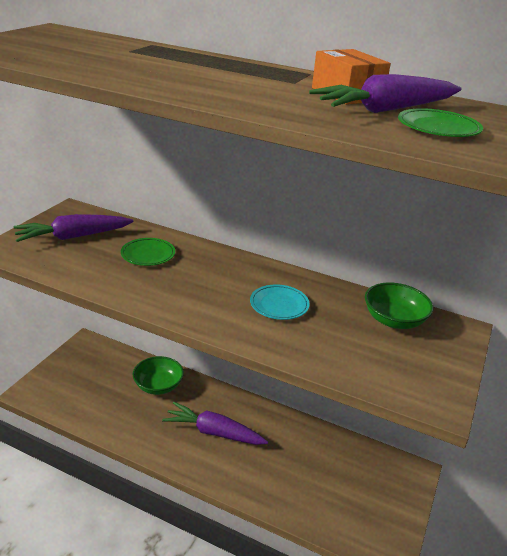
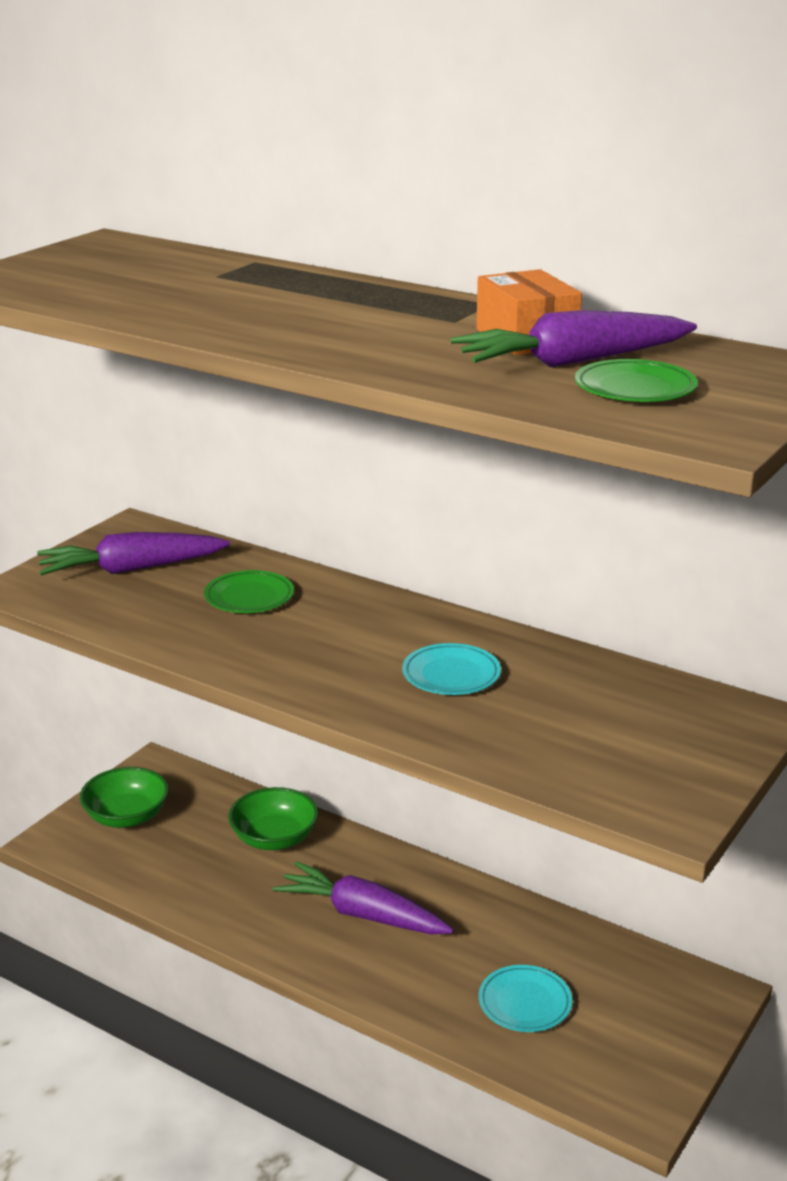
camera: 10 degrees right, 5 degrees down
green bowl [365,283,434,329] -> green bowl moved to [80,767,168,828]
none -> turquoise plate [479,965,572,1032]

